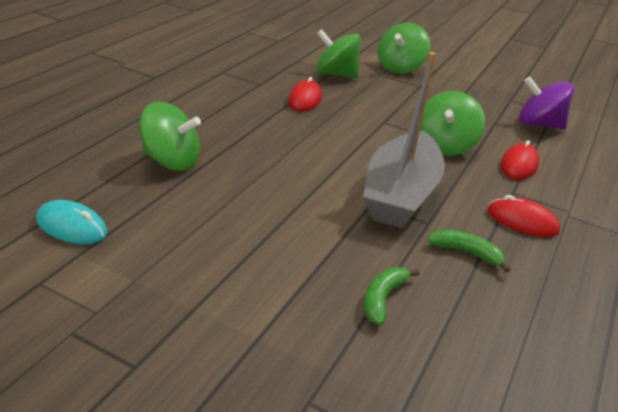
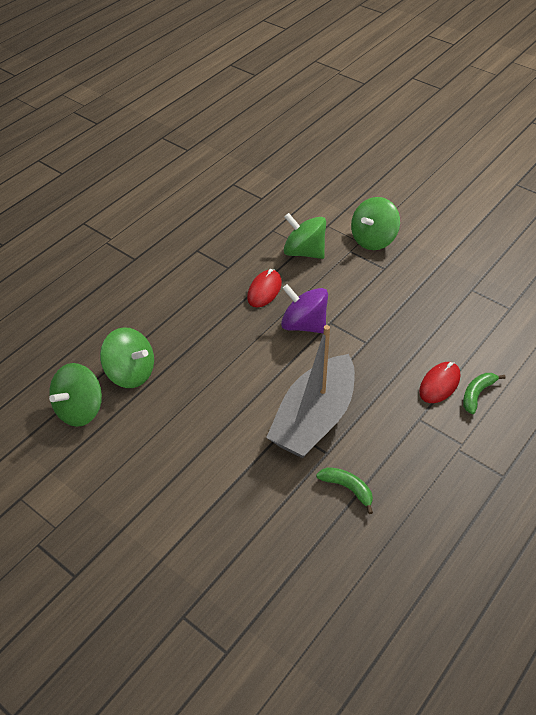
camera: 15 degrees right, 15 degrees up
turquoise mouse [36,200,107,244] -> none
green banana [364,267,420,325] -> green banana moved to [463,373,505,414]
green spinning top [420,91,485,156] -> green spinning top moved to [49,363,102,427]
red mouse [488,195,560,237] -> none
purple spinning top [519,76,574,130] -> purple spinning top moved to [281,284,328,333]

